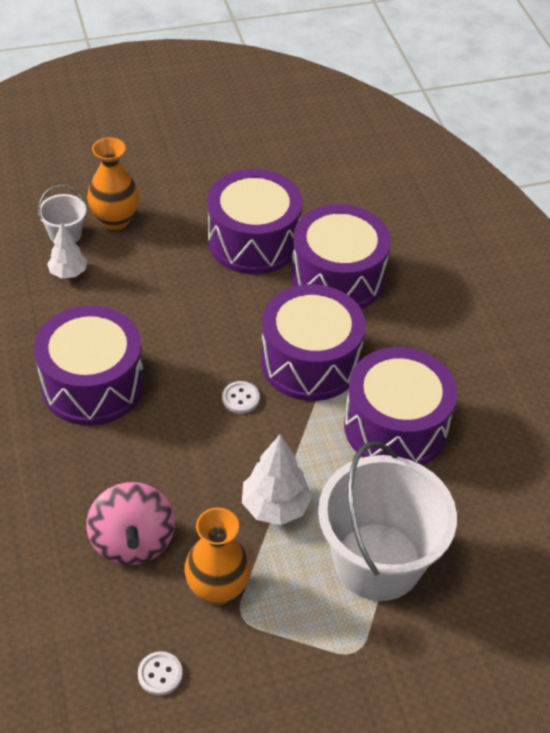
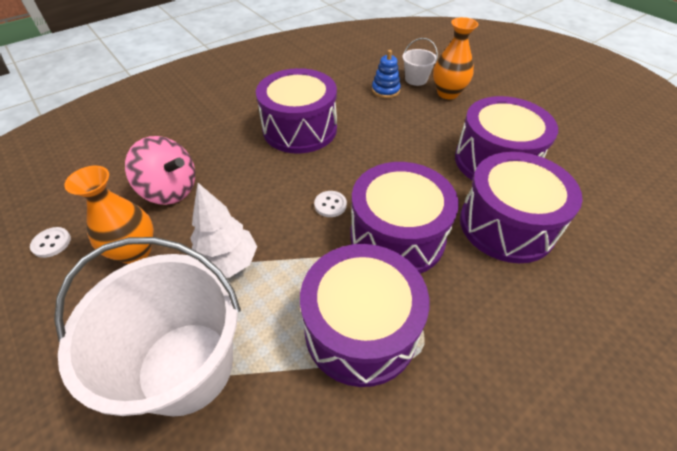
camera: 70 degrees right, 0 degrees up
white tree [47,223,87,279] -> blue stacking toy [372,50,401,98]
pink spinning top [87,482,175,565] -> pink spinning top turned 120 degrees counterclockwise [125,136,195,205]

